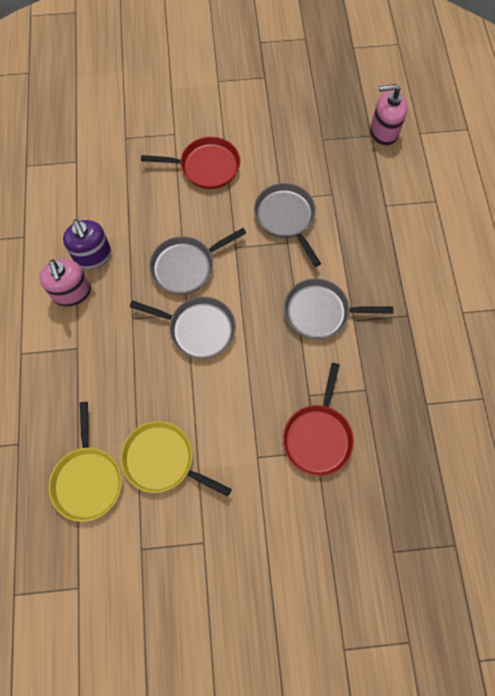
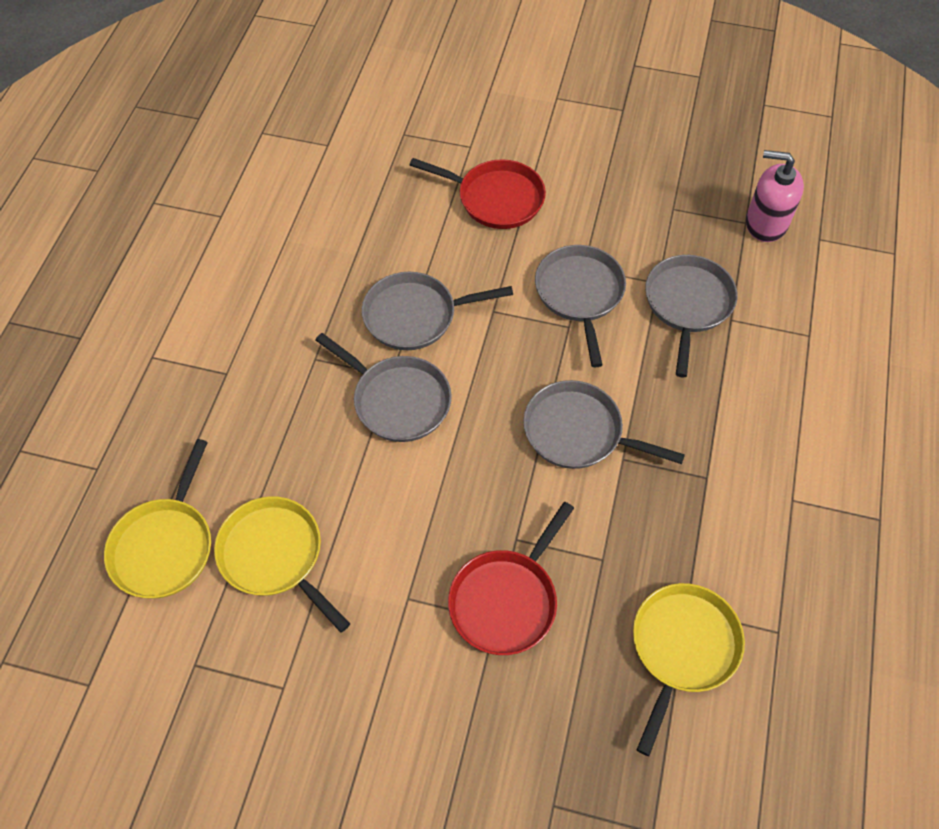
camera: 20 degrees right, 10 degrees down
pink soap dispenser [40,259,91,307] -> none
purple soap dispenser [63,219,111,269] -> none
none -> yellow pan [633,583,745,756]
none -> grey pan [645,255,737,378]

